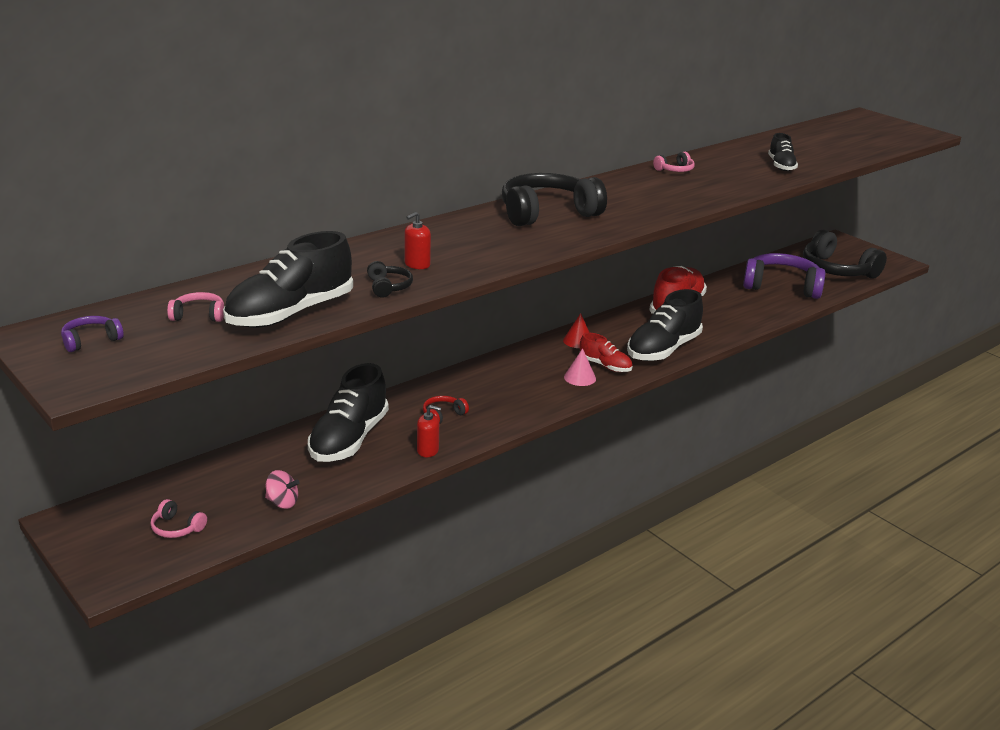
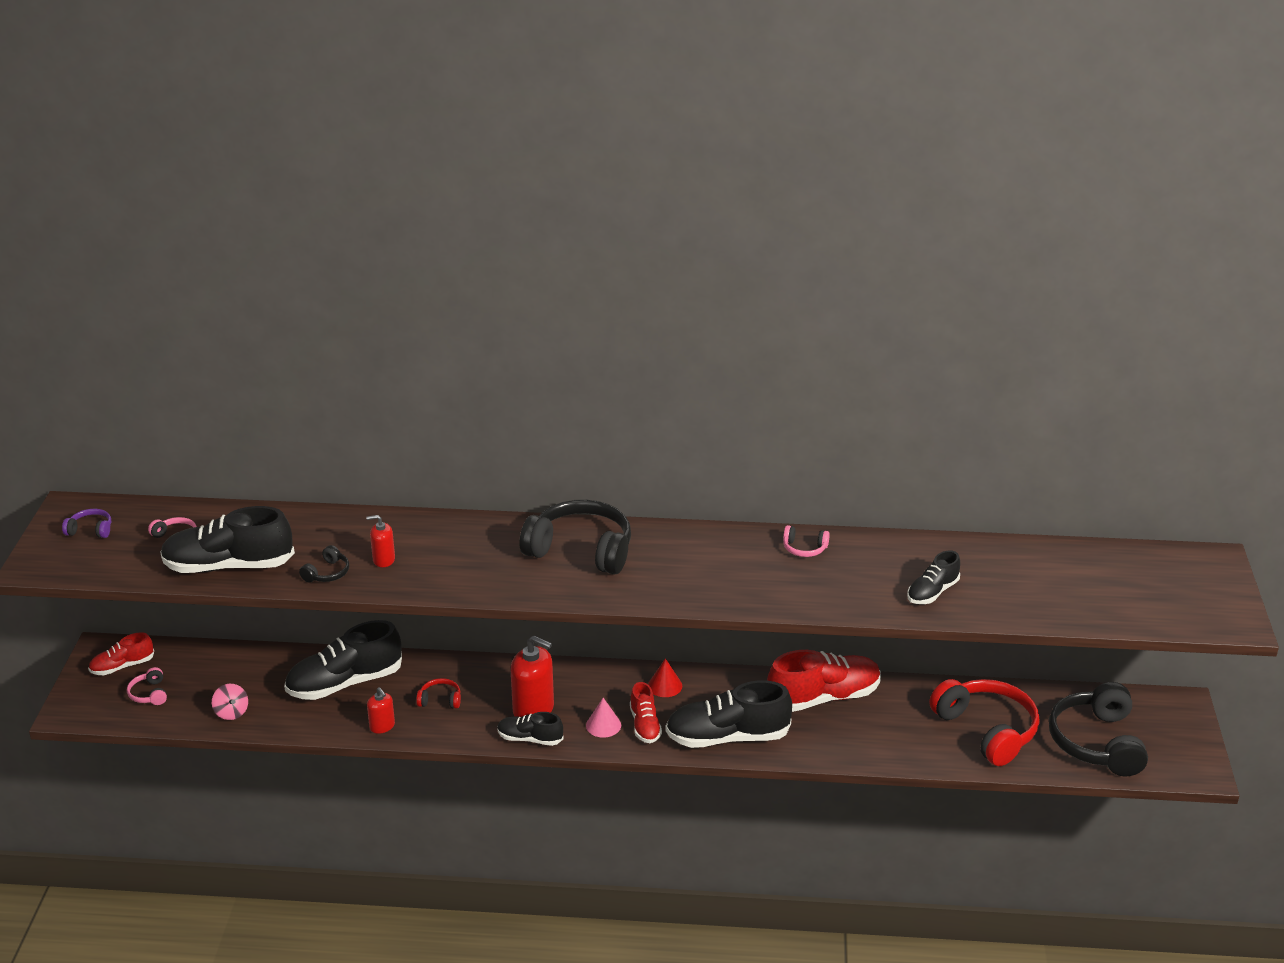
camera: 45 degrees right, 5 degrees up
purple headphones [743,253,825,299] -> red headphones [929,679,1040,766]
none -> red shoe [88,632,154,675]
none -> black shoe [497,712,564,746]
none -> red soap dispenser [511,635,554,717]

